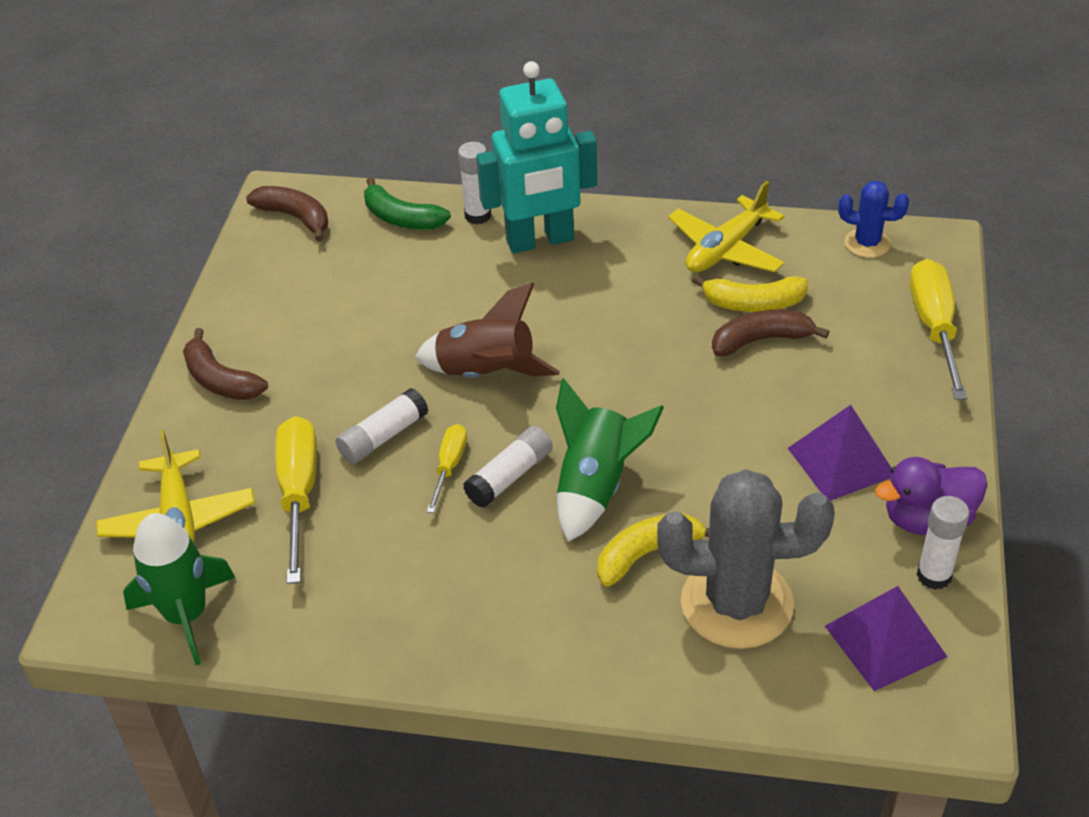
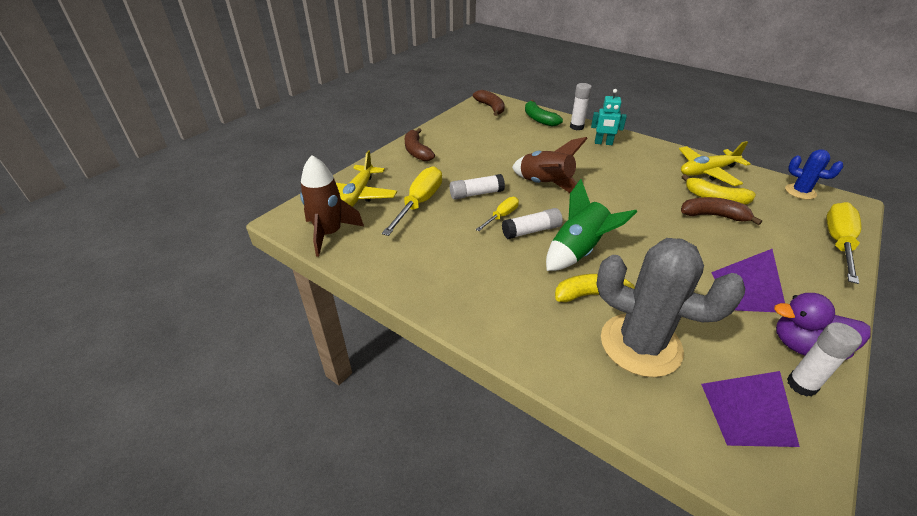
camera: 25 degrees right, 5 degrees down
green rocket [123,513,235,665] -> brown rocket [300,155,364,257]
turquoise robot [476,61,597,253] -> turquoise robot [591,89,627,145], size x0.50

